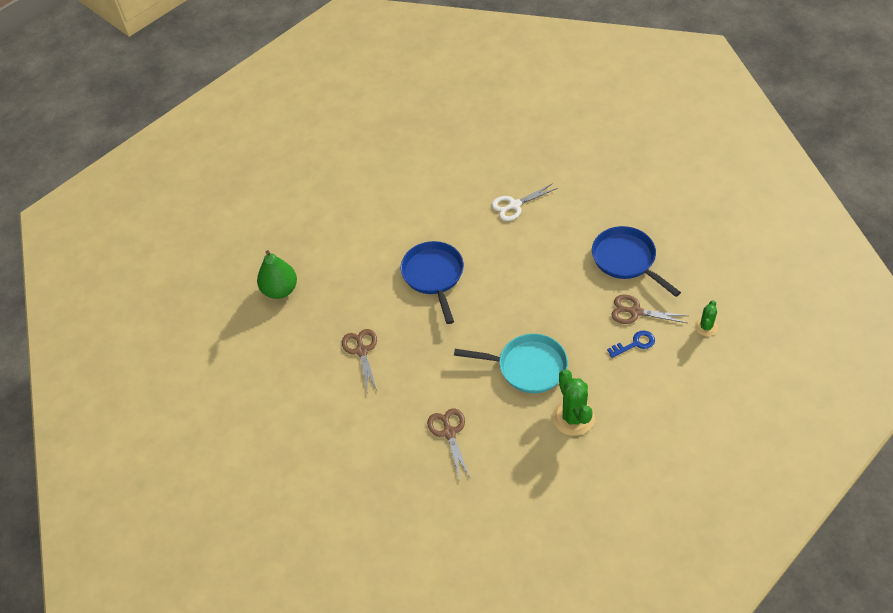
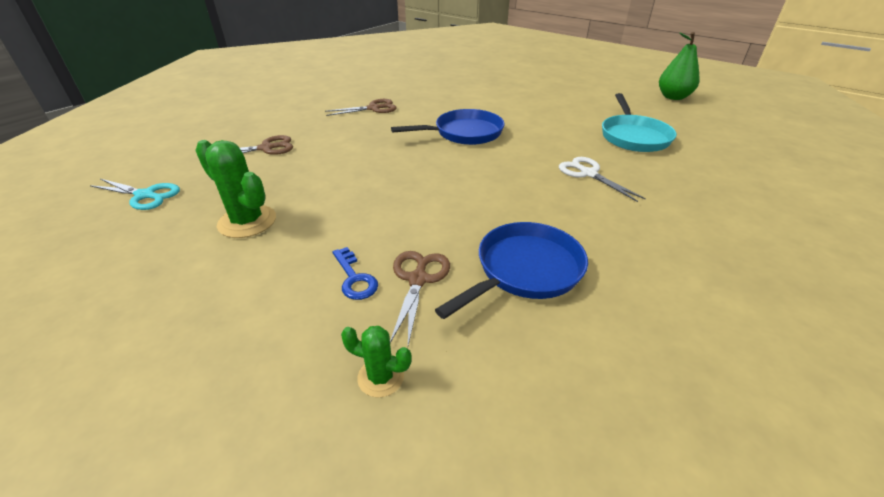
camera: 80 degrees right, 15 degrees down
green pear [257,250,297,299] -> green pear moved to [659,32,700,100]
turquoise pan [454,334,568,393] -> turquoise pan moved to [602,93,677,152]
green cactus [552,369,595,436] -> green cactus turned 60 degrees clockwise [195,140,276,238]
none -> turquoise scissors [90,179,180,210]

